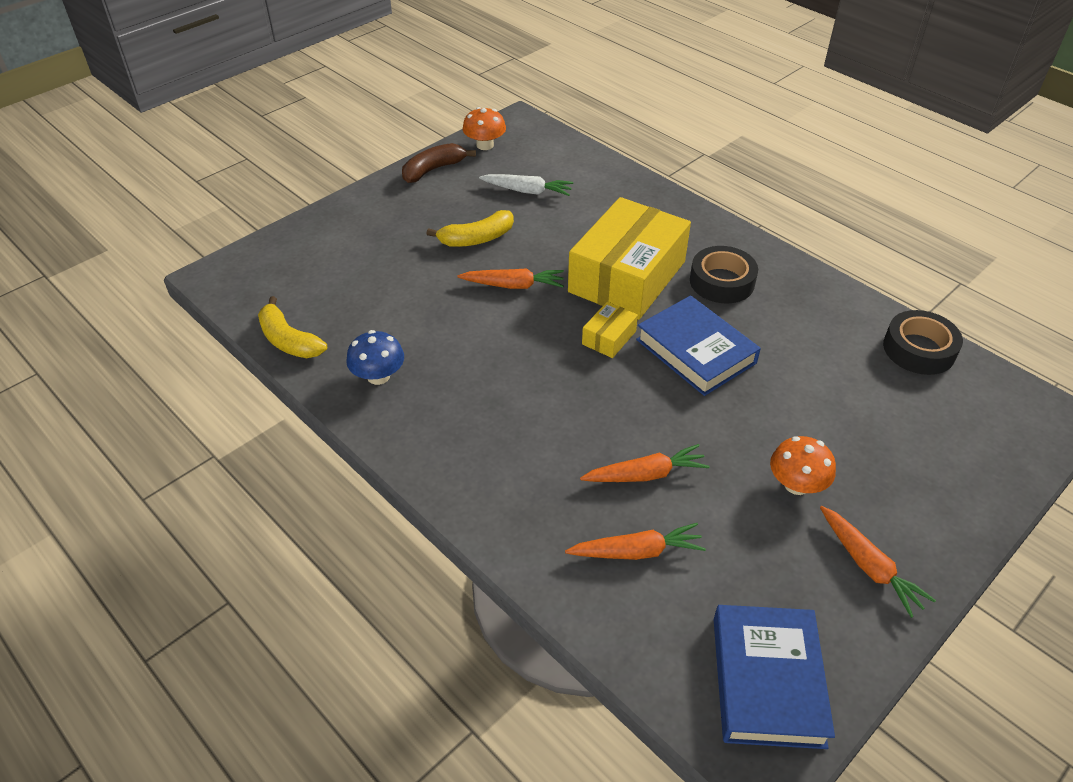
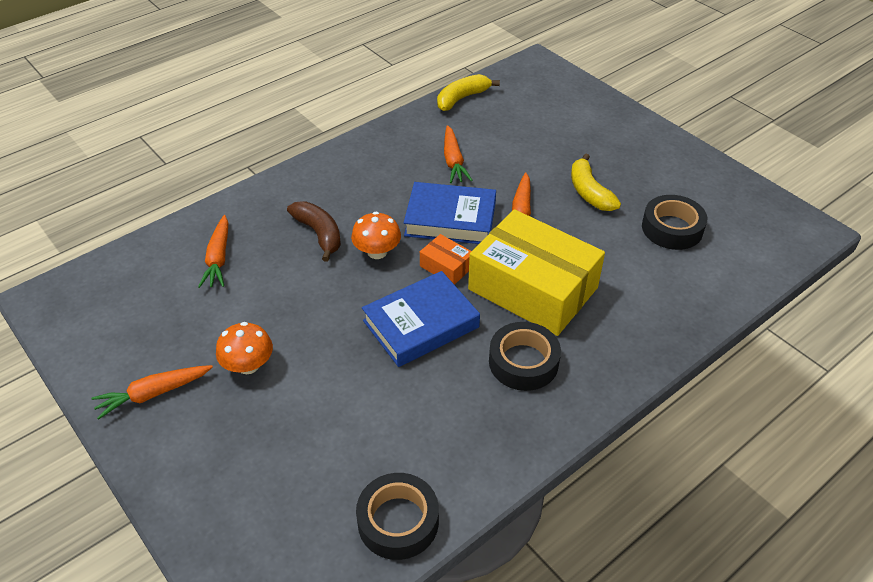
camera: 95 degrees right, 0 degrees up
blue mushroom [346,330,404,385] -> none
brown banana [402,143,476,183] -> brown banana moved to [287,201,341,262]
orange mushroom [463,107,506,150] -> orange mushroom moved to [351,212,401,259]
white carrot [479,174,573,196] -> black tape [642,195,707,250]
orange carrot [580,444,709,482] -> orange carrot moved to [444,125,473,183]
yellow box [582,302,638,358] -> orange box [420,234,471,285]
blue book [714,605,835,749] -> blue book moved to [404,182,496,244]

